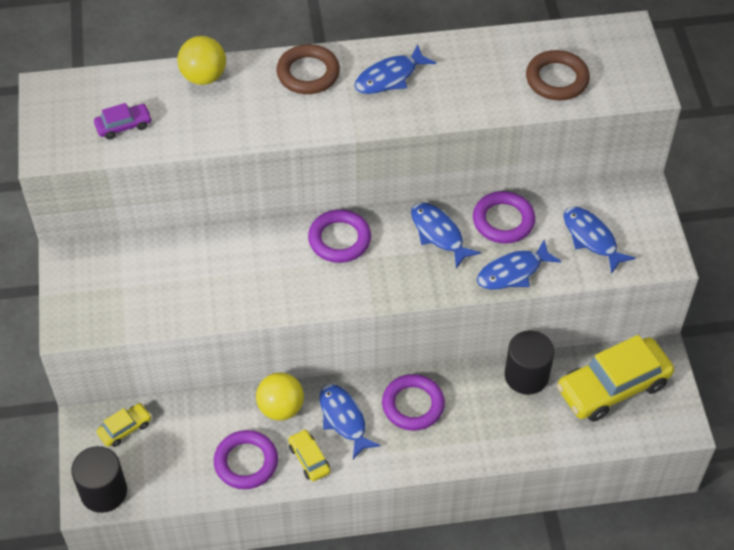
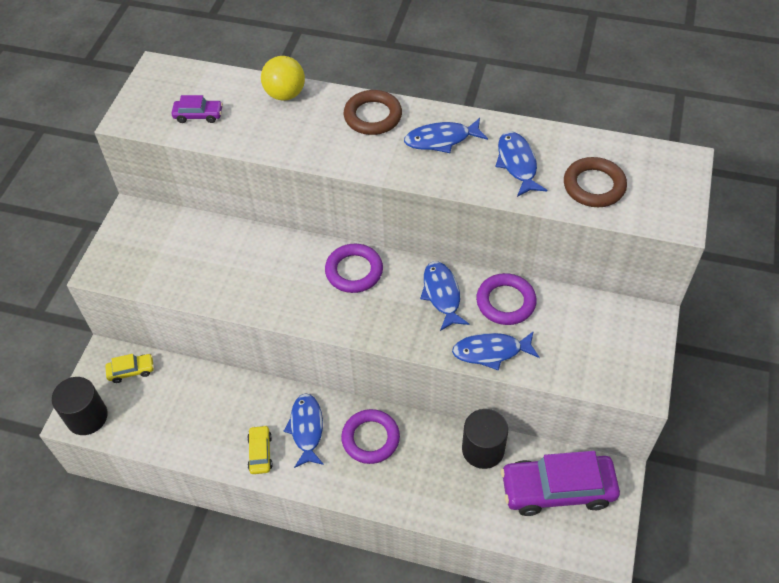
camera: 25 degrees right, 0 degrees up
purple ring [214,430,278,489] -> none
yellow ball [256,372,304,421] -> none
yellow car [557,335,674,422] -> purple car [501,451,620,516]
blue fish [564,207,636,274] -> blue fish moved to [495,131,547,197]

